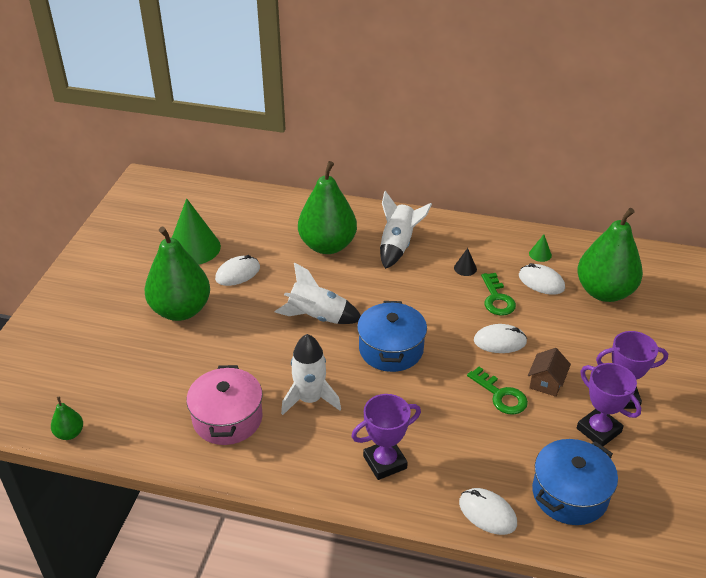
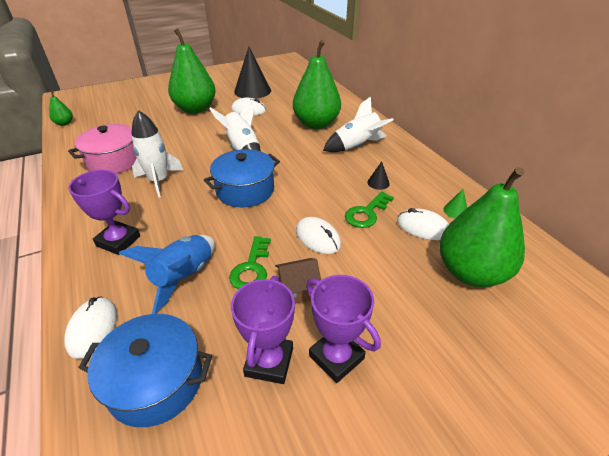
camera: 50 degrees right, 0 degrees up
green cone [172,198,221,265] -> black cone [234,47,271,99]
white mouse [519,263,565,295] -> white mouse turned 60 degrees counterclockwise [397,208,449,240]
none -> blue rocket [119,235,215,314]

